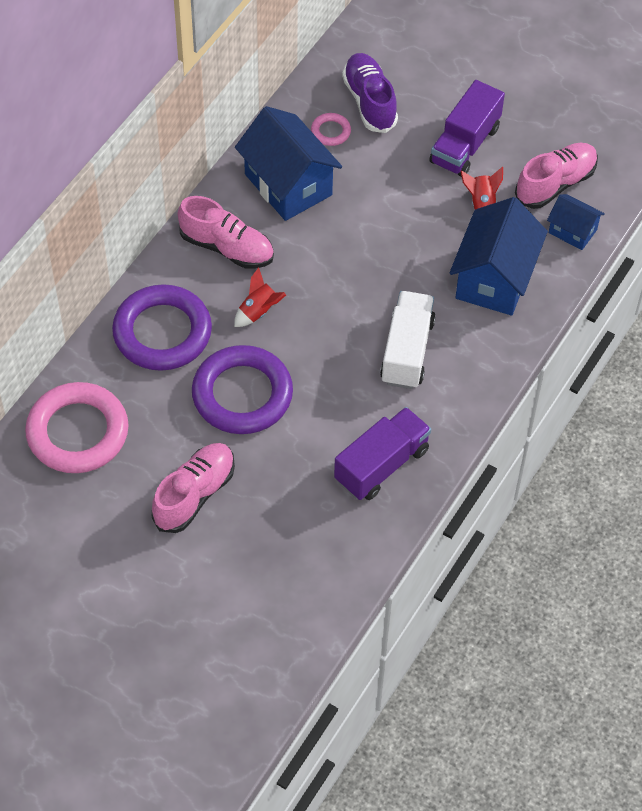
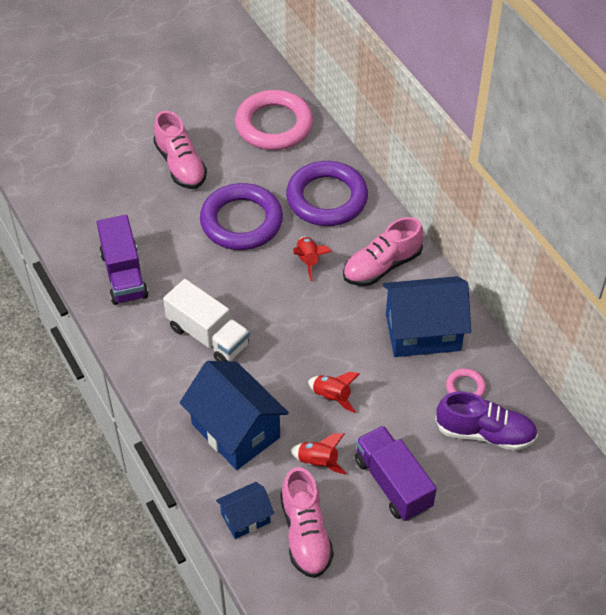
camera: 120 degrees right, 5 degrees down
none -> red rocket [308,372,360,413]

